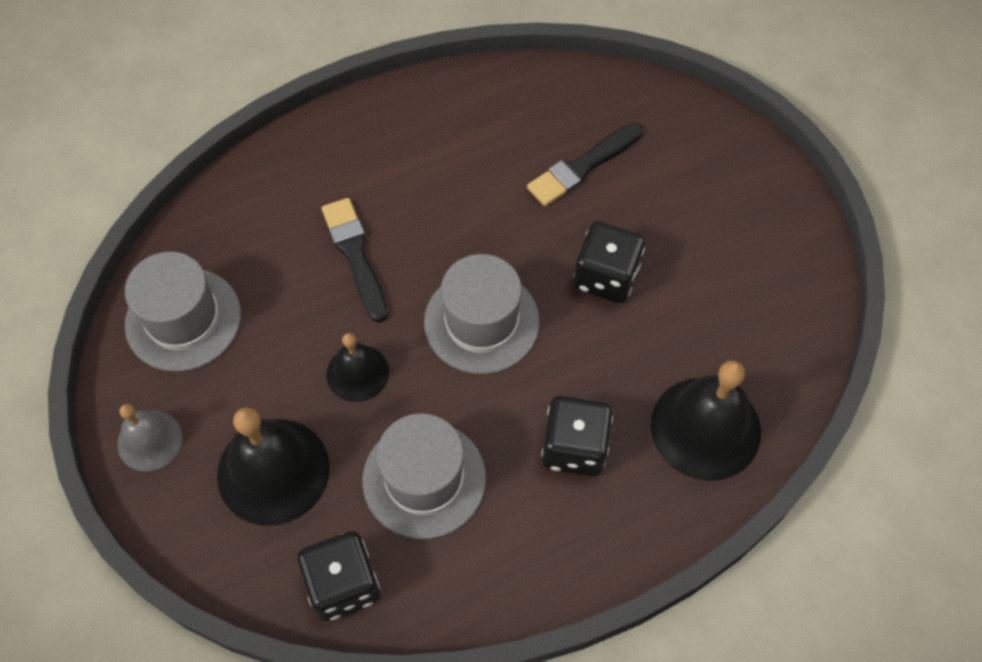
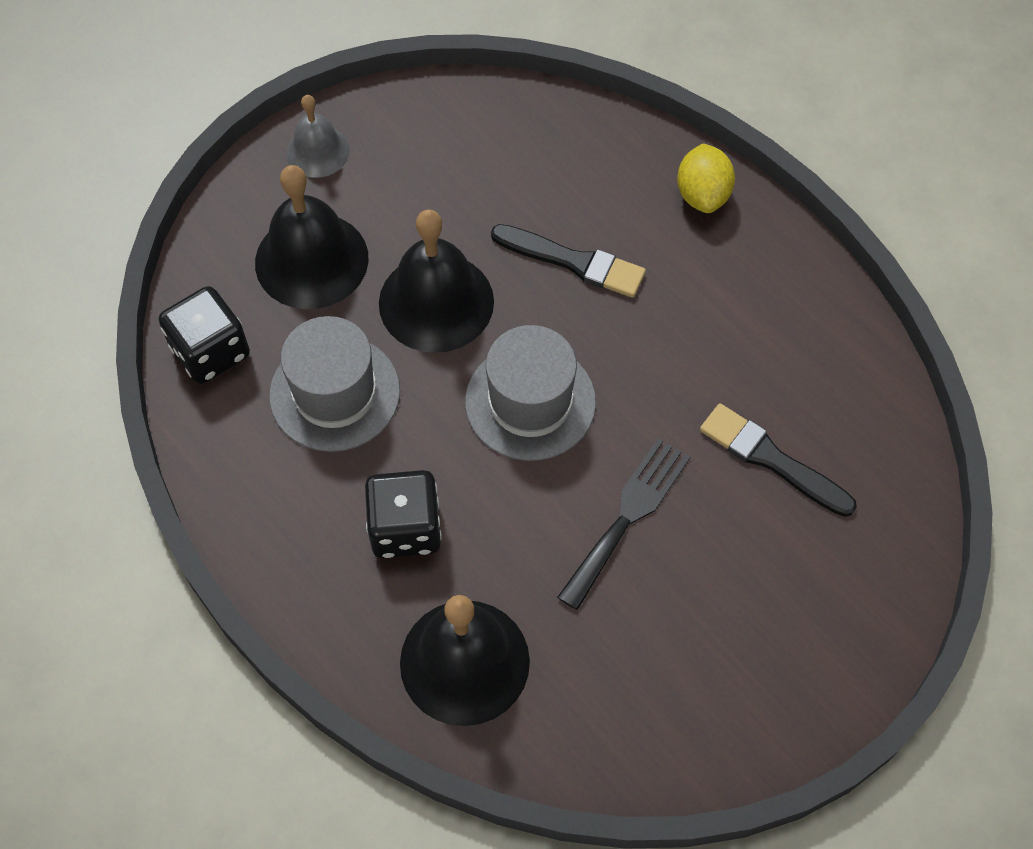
camera: 75 degrees right, 0 degrees up
grey hat [125,252,241,372] -> none
black brush [322,198,388,323] -> black brush turned 60 degrees clockwise [491,224,646,298]
black bell [327,333,389,402] -> black bell [379,210,494,353], size x1.72
black dice [573,221,645,303] -> black fork [557,438,690,610]
none -> yellow lemon [677,143,735,213]

